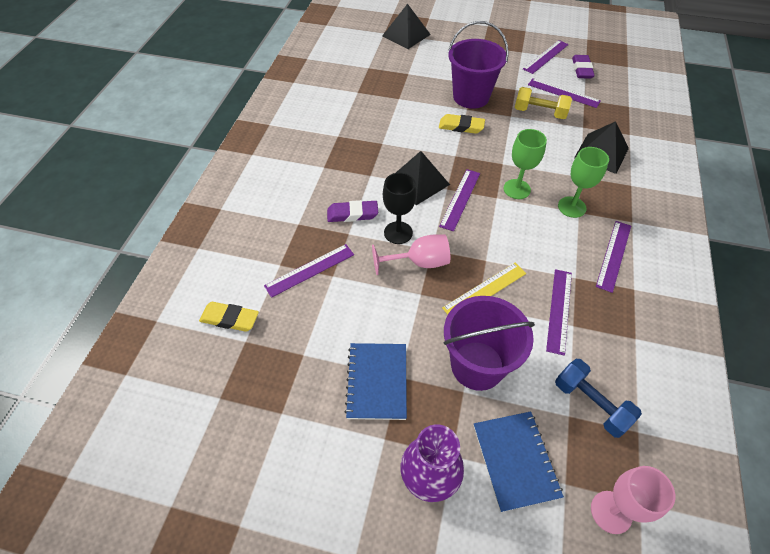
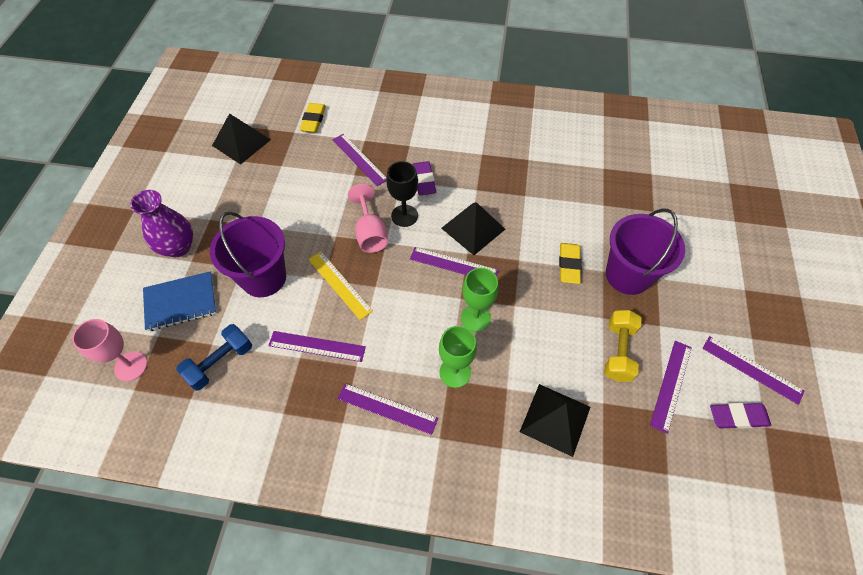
camera: 85 degrees right, 5 degrees up
blue notebook [345,343,407,420] -> none
black pyramid [382,3,431,49] -> black pyramid moved to [212,113,271,164]

